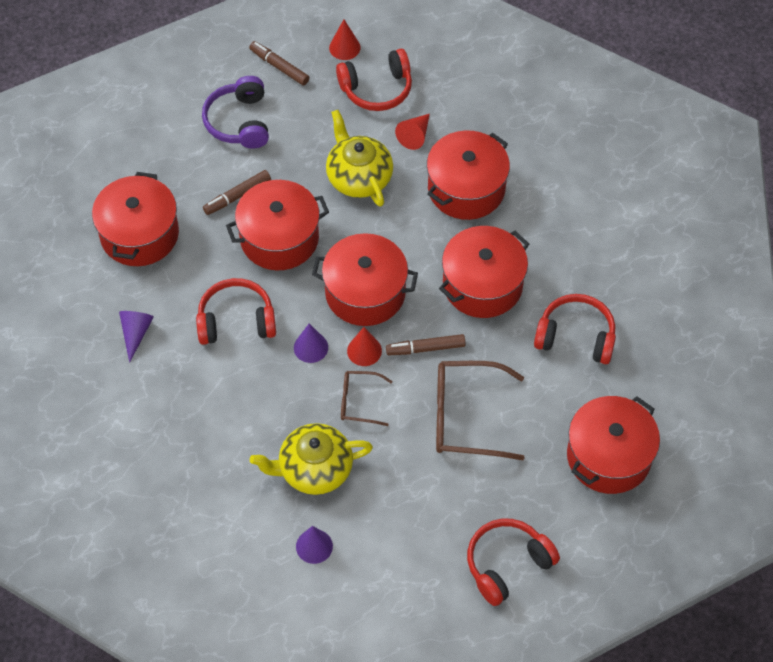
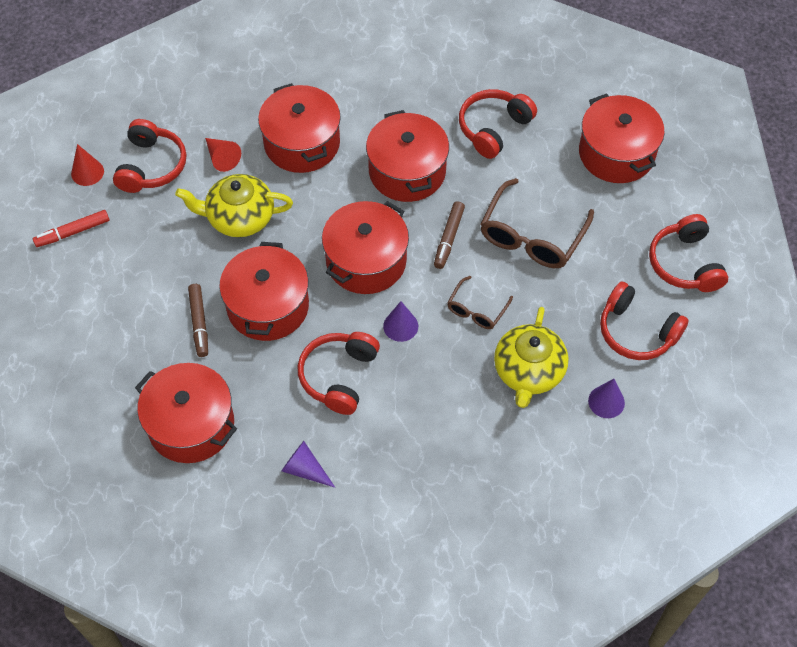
camera: 65 degrees left, 0 degrees up
purple headphones [202,76,269,149] -> none
brown marker [249,41,310,86] -> red marker [33,210,110,247]
red cone [347,327,382,366] -> none
none -> red headphones [600,282,689,360]

